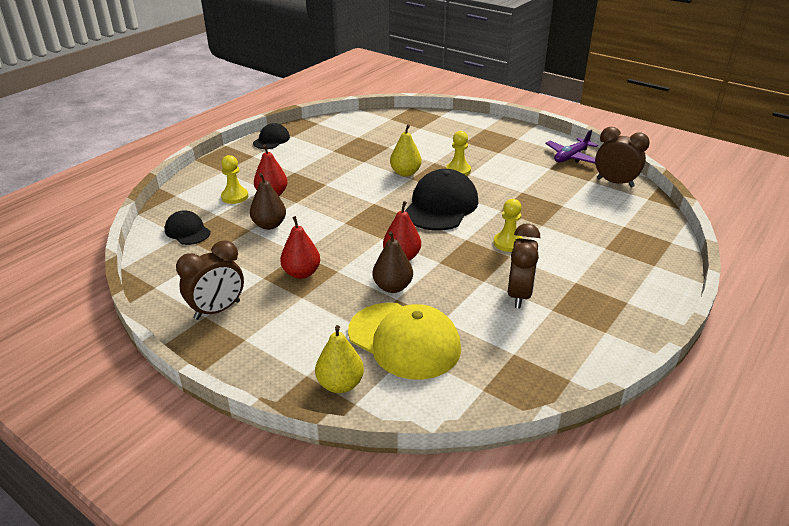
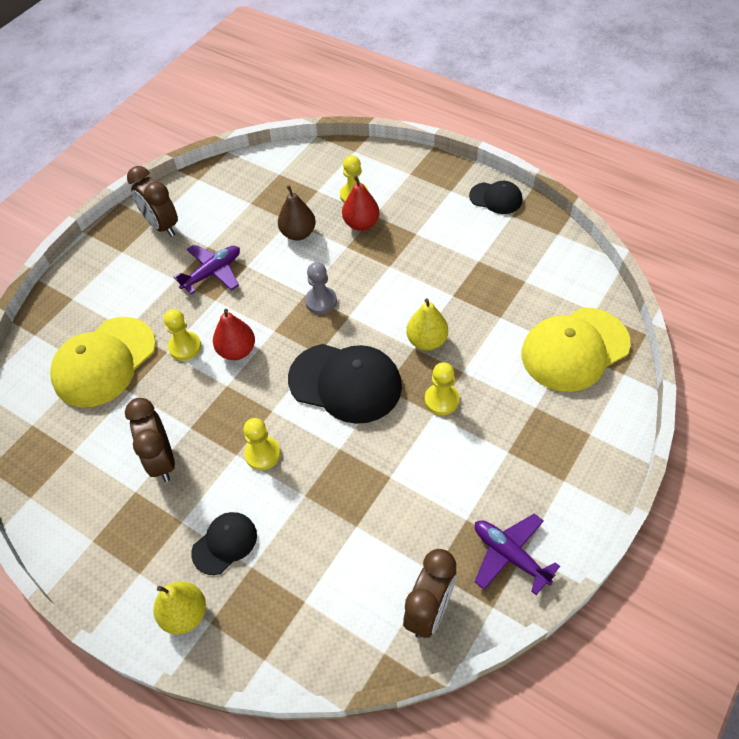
camera: 90 degrees right, 20 degrees up
black cap [165,210,211,245] -> black cap moved to [191,512,257,575]
red pear [280,216,320,279] -> purple plane [174,244,240,294]
yellow pear [315,325,364,393] -> yellow pear moved to [153,582,206,634]
brown pear [372,231,413,293] -> yellow pawn [164,309,201,360]
brown clock [508,223,540,309] -> brown clock turned 60 degrees clockwise [125,398,175,482]
none -> grey pawn [305,262,337,314]
none -> yellow cap [521,308,631,392]

